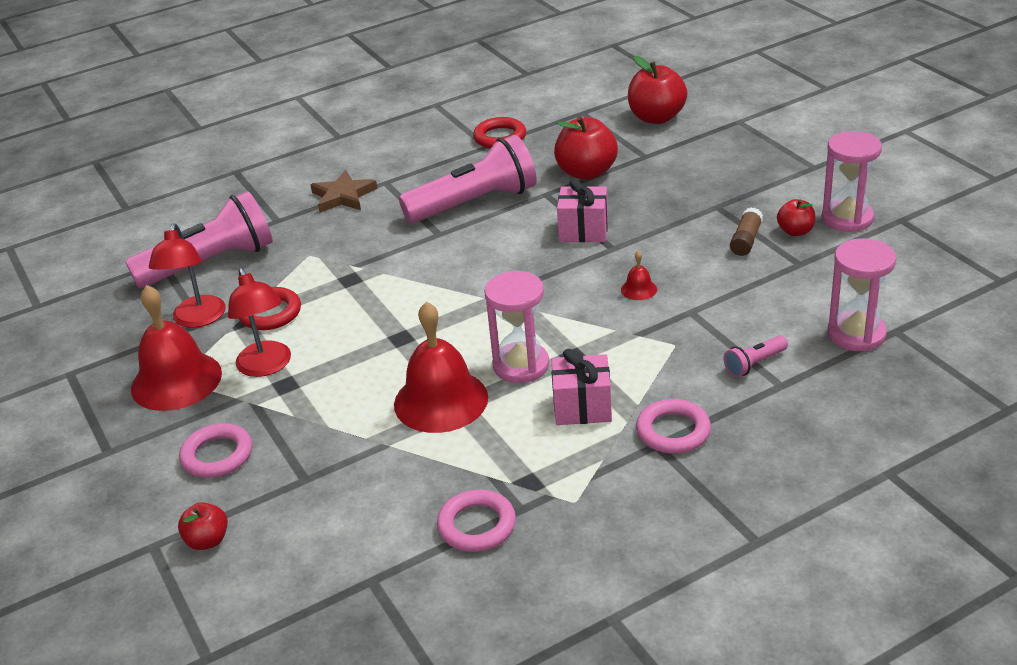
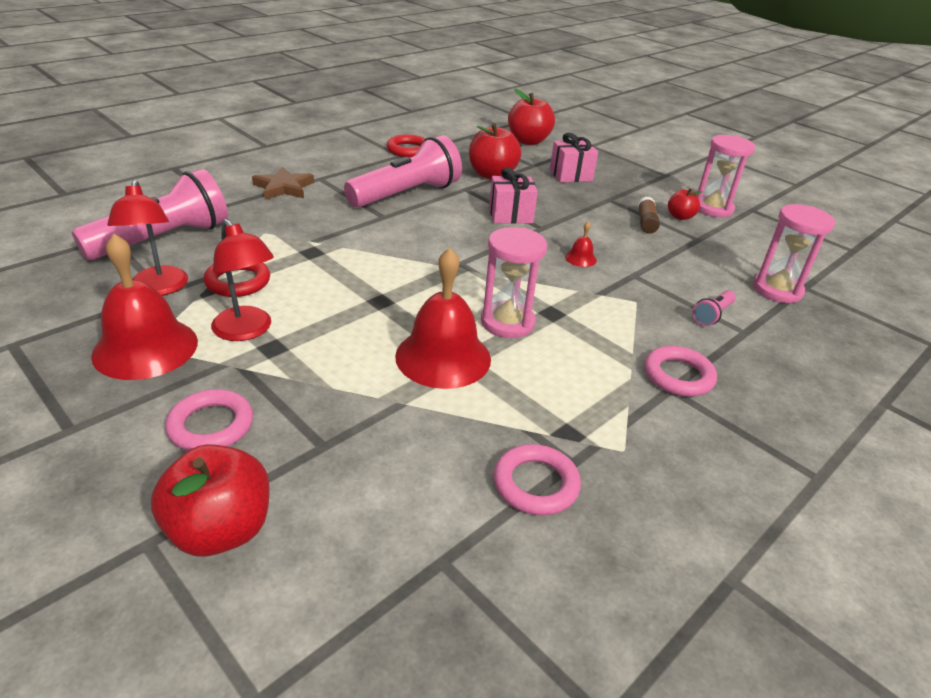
camera: 20 degrees left, 0 degrees up
red apple [178,502,228,550] -> red apple [151,444,270,556], size x1.82
pink gift [552,349,612,425] -> pink gift moved to [550,133,598,183]

